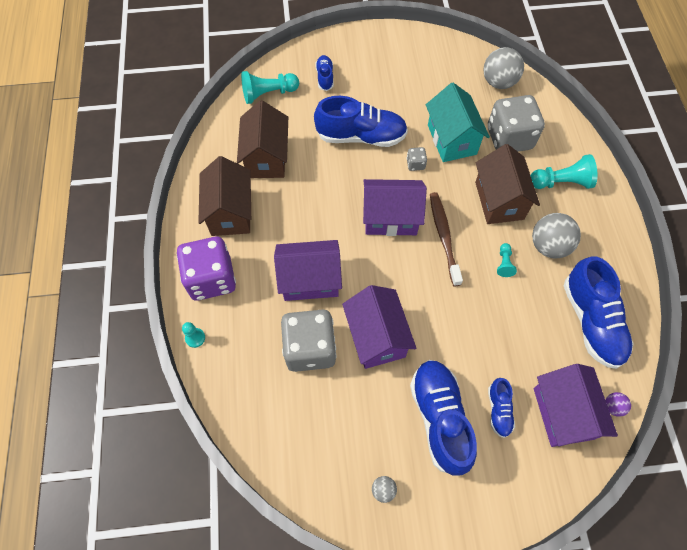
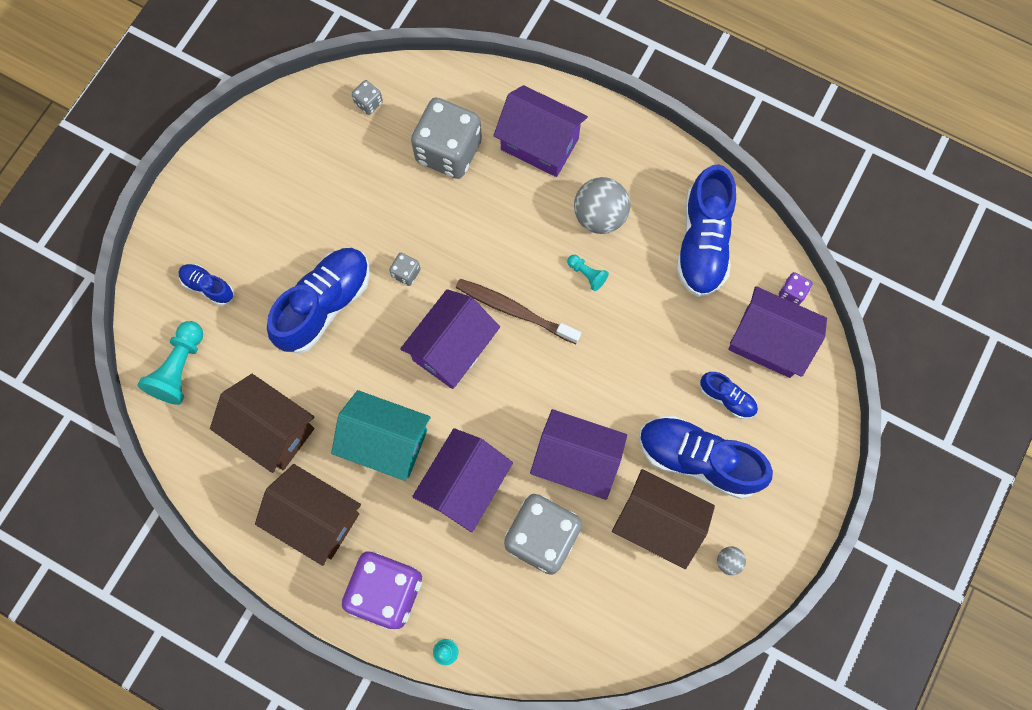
camera: 55 degrees left, 10 degrees up
turquoise house [426,83,490,162] -> turquoise house moved to [331,390,431,481]
brown house [475,144,540,224] -> brown house moved to [612,469,715,569]
grey ball [483,47,524,89] -> grey dice [352,80,383,115]
turquoise pawn [530,154,598,189] -> purple house [493,85,588,177]
blue shoe [564,257,633,369] -> blue shoe turned 75 degrees clockwise [676,164,736,297]
purple ball [606,392,631,417] -> purple dice [779,272,812,305]

